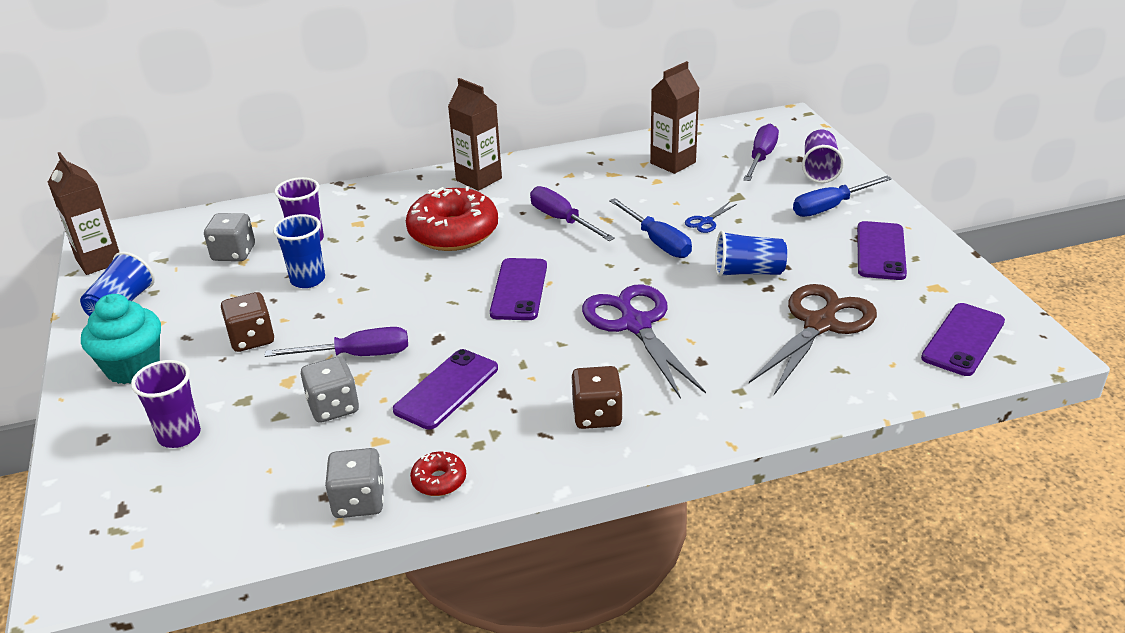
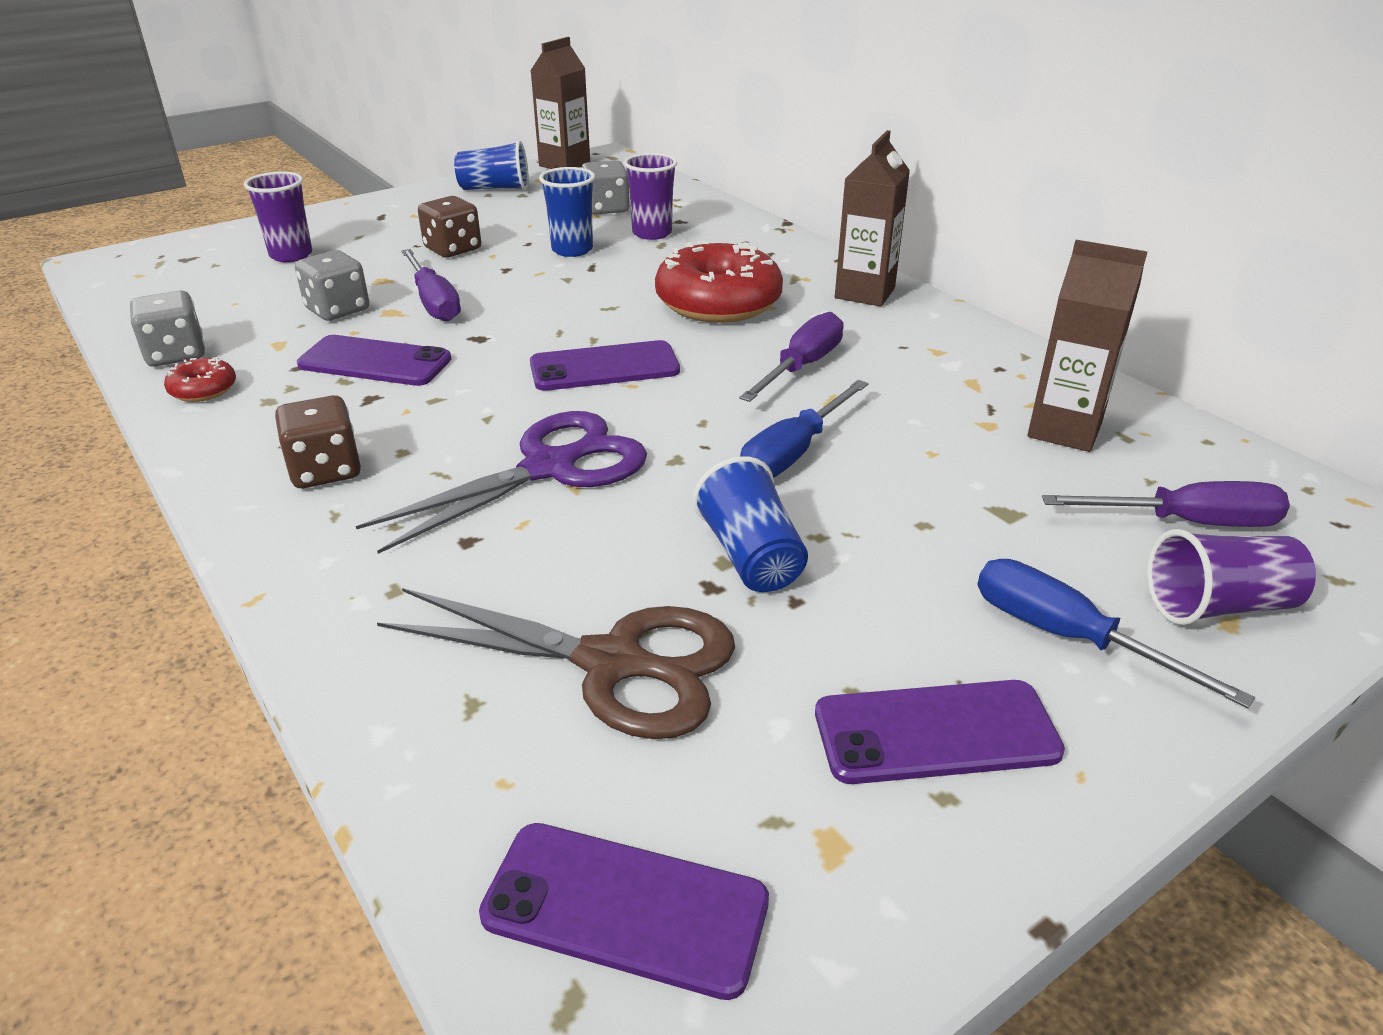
camera: 70 degrees right, 0 degrees up
turquoise cupcake [81,294,161,384] -> none
blue scissors [685,202,737,233] -> none

